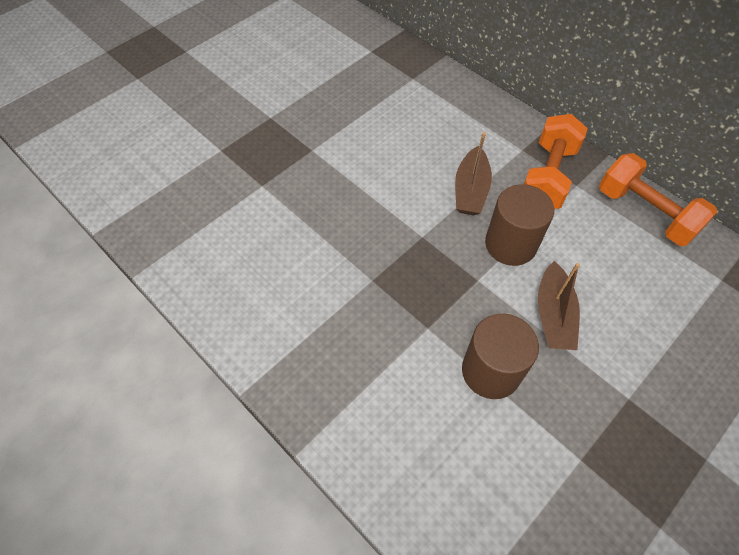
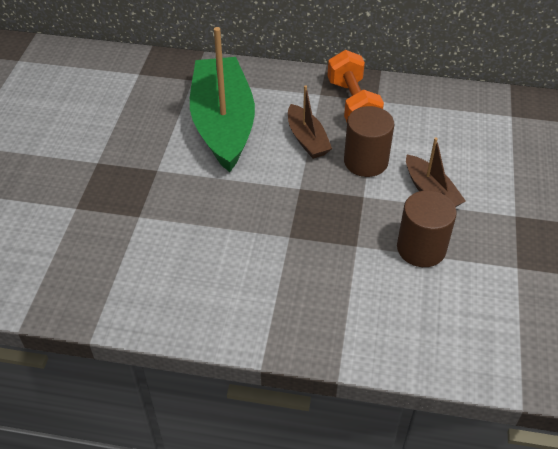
camera: 35 degrees left, 10 degrees down
orange dumbbell [599,153,717,246] -> none
none -> green boat [190,27,255,172]

